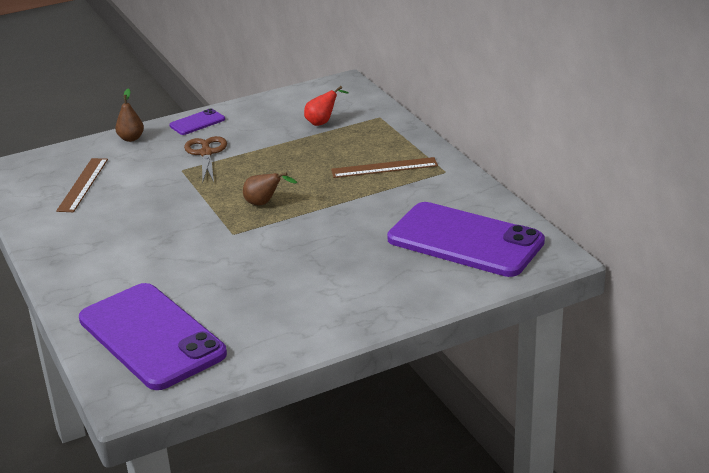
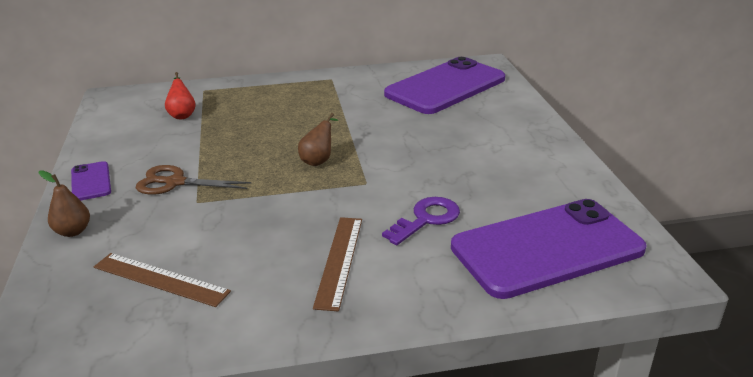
camera: 75 degrees left, 0 degrees up
brown ruler [331,157,438,178] -> brown ruler moved to [313,217,362,311]
none -> purple key [382,197,460,245]

